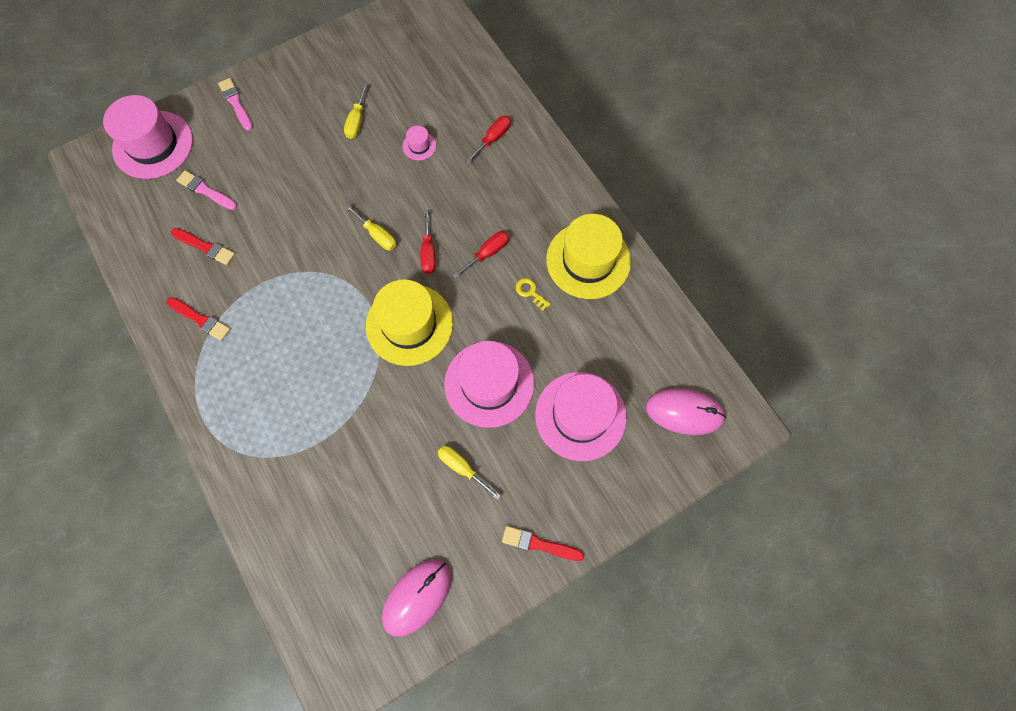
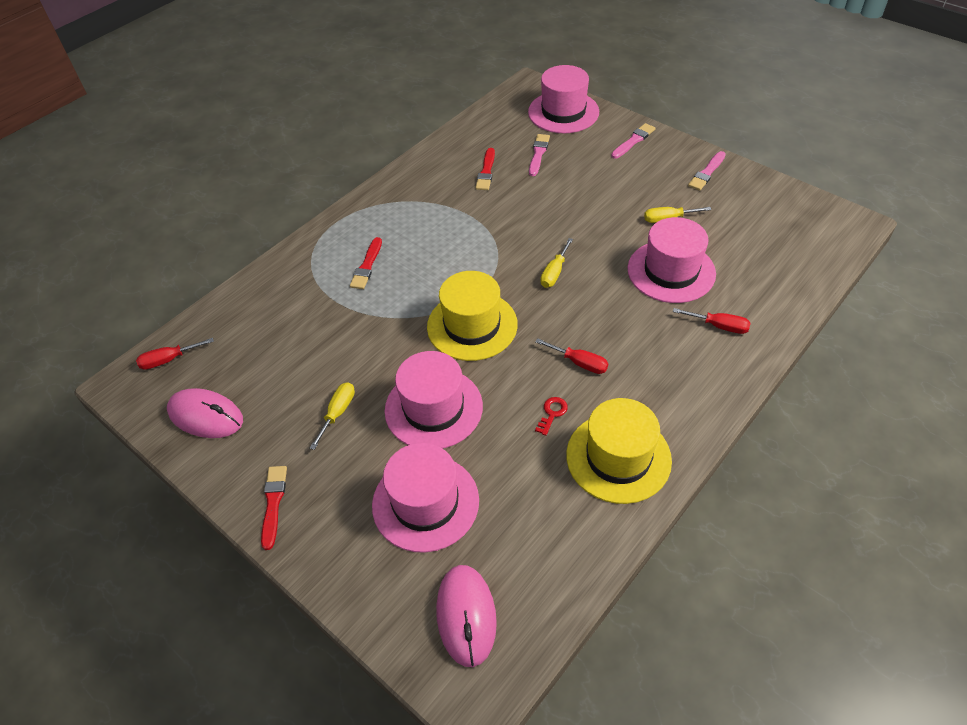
camera: 75 degrees right, 20 degrees down
red brush [167,297,231,341] -> red brush moved to [350,237,382,289]
pink hat [403,126,436,160] -> pink hat [627,217,716,303], size x2.35
red screwdriver [421,211,436,274] -> red screwdriver moved to [136,338,214,370]
yellow key [515,278,550,311] -> red key [535,397,568,436]
none -> pink brush [688,151,726,191]

